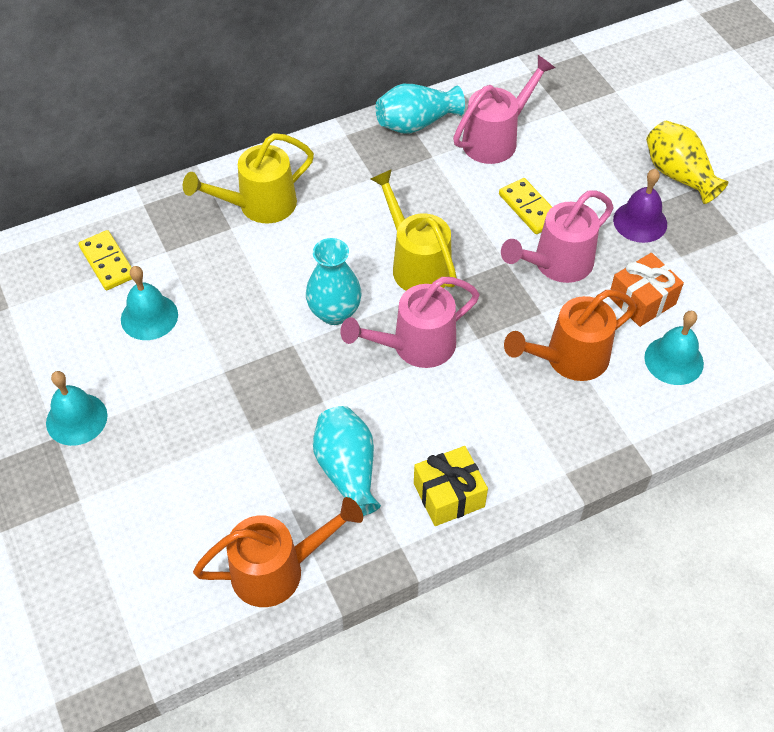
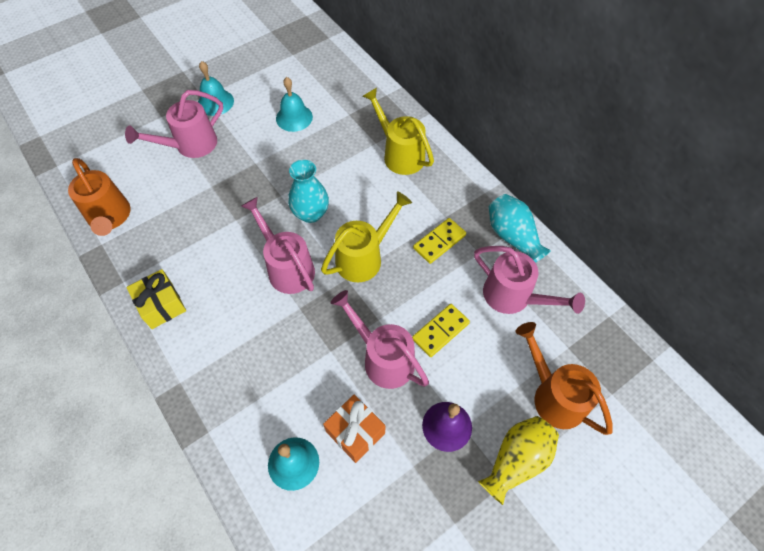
camera: 80 degrees right, 5 degrees up
yellow domino [78,230,132,290] -> yellow domino moved to [413,218,466,264]
turquoise vase [313,406,381,516] -> none
orange watering can [504,290,637,381] -> orange watering can moved to [515,322,613,435]
none -> pink watering can [125,90,223,158]

